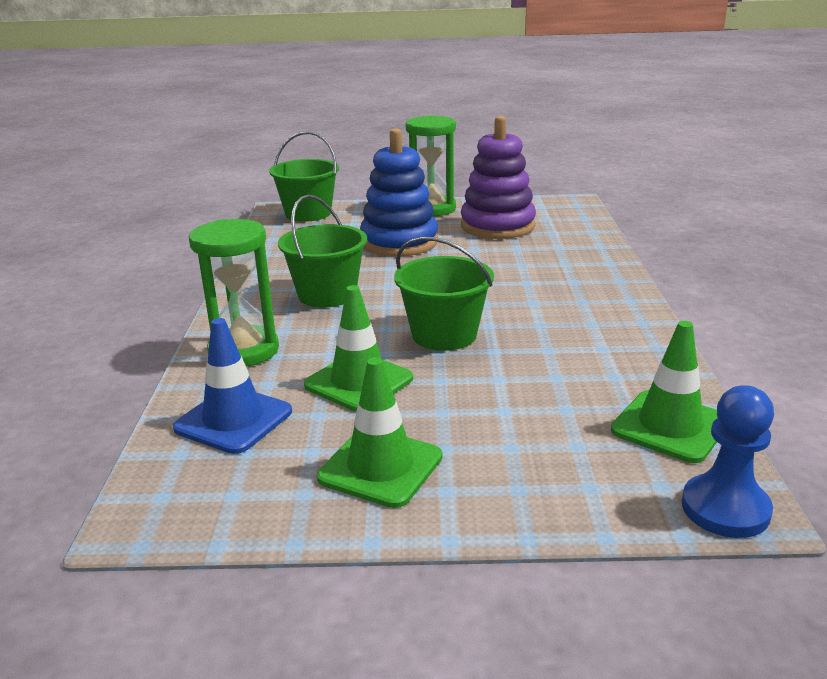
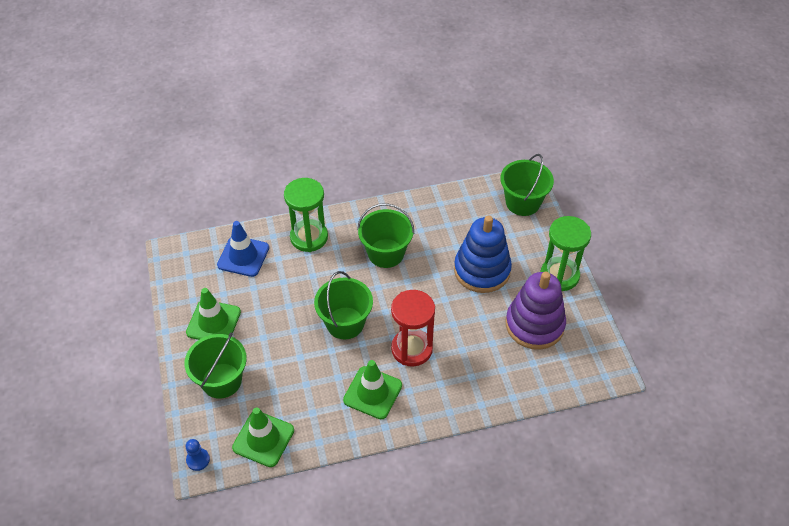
camera: 75 degrees right, 25 degrees up
green traffic cone [304,285,413,412] -> green traffic cone moved to [343,360,402,419]
blue pawn [682,385,774,538] -> blue pawn [186,439,210,471], size x0.60
none -> green bucket [185,332,247,399]
none -> red hourglass [391,290,435,367]

